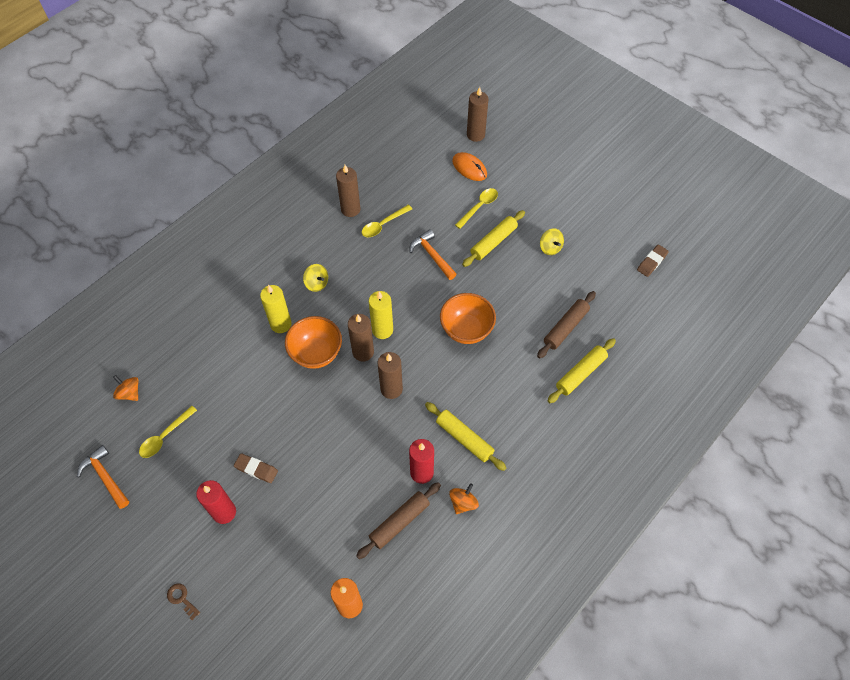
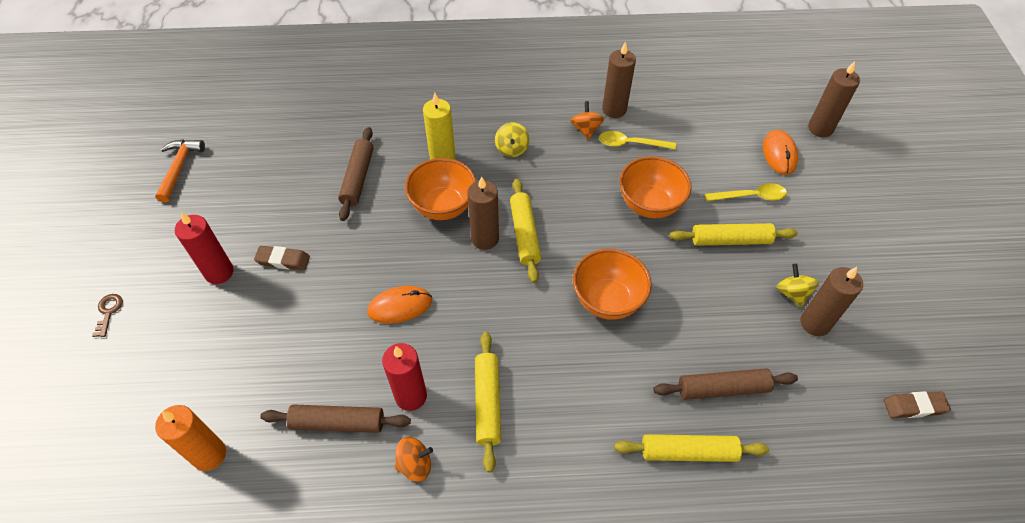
camera: 45 degrees right, 5 degrees down
orange spinning top [113,375,139,401] -> orange spinning top moved to [571,101,604,140]
yellow spoon [139,406,197,458] -> none
brown eraser [234,453,278,483] -> brown eraser turned 60 degrees counterclockwise [254,246,310,270]
yellow candle [369,291,393,339] -> yellow rolling pin [510,179,541,283]
brown candle [378,352,403,399] -> brown candle moved to [800,267,863,336]
orange hammer [410,229,457,280] -> orange bowl [620,156,692,218]
yellow spinning top [540,228,564,255] -> yellow spinning top turned 150 degrees clockwise [777,264,819,307]
none -> brown rolling pin [338,127,374,221]
none -> orange mouse [367,286,432,324]

